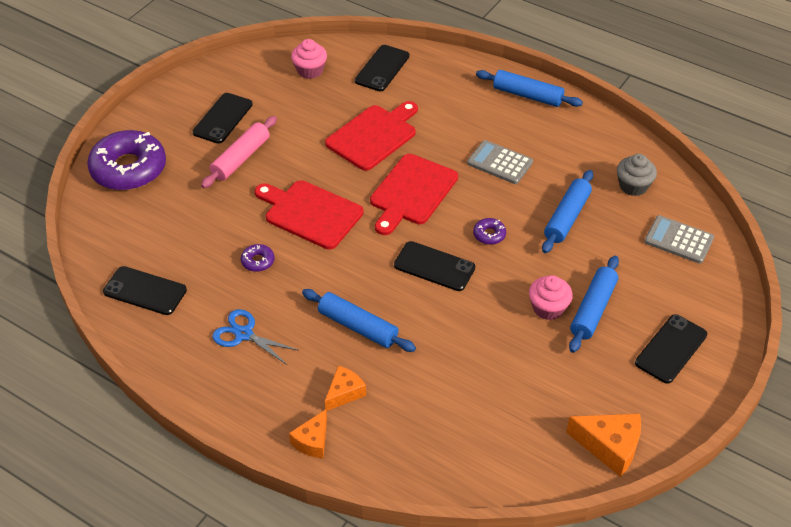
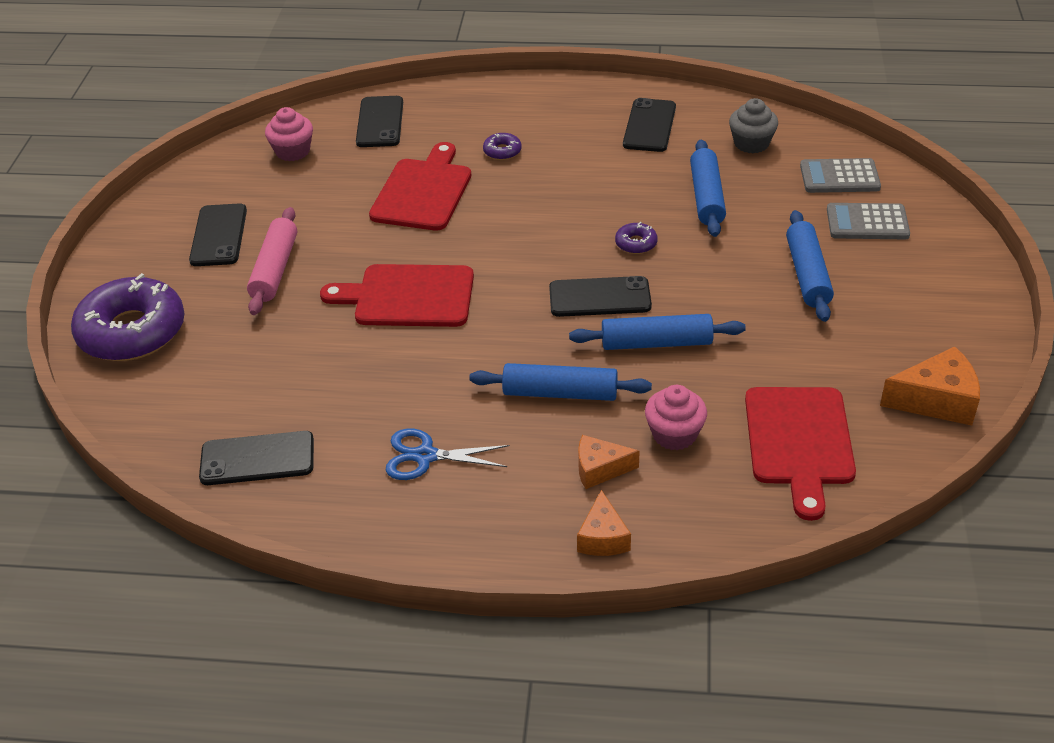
camera: 25 degrees left, 5 degrees down
purple donut [241,244,275,272] -> purple donut moved to [483,133,522,160]
orange cheese [325,366,366,411] -> orange cheese turned 105 degrees counterclockwise [578,435,640,489]
red cutting board [370,154,458,235] -> red cutting board moved to [745,387,856,521]
grey calculator [467,140,533,184] -> grey calculator moved to [827,203,910,239]
blue rolling pin [476,70,583,107] -> blue rolling pin moved to [569,314,746,350]
pink cupcake [529,275,573,320] -> pink cupcake moved to [645,385,707,450]
black phone [635,314,707,384] -> black phone moved to [623,98,676,152]

